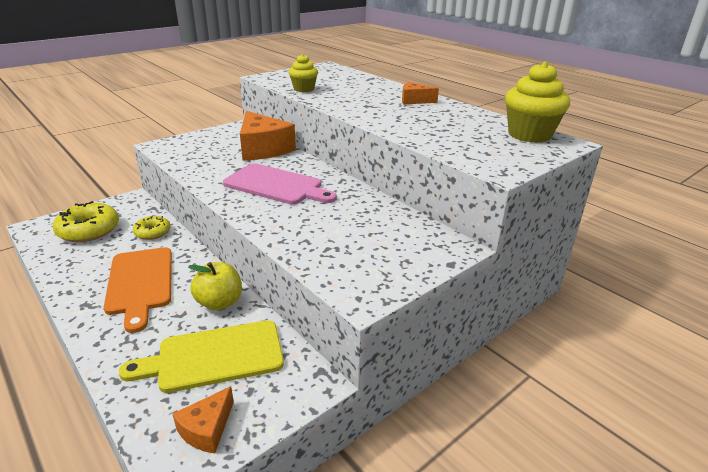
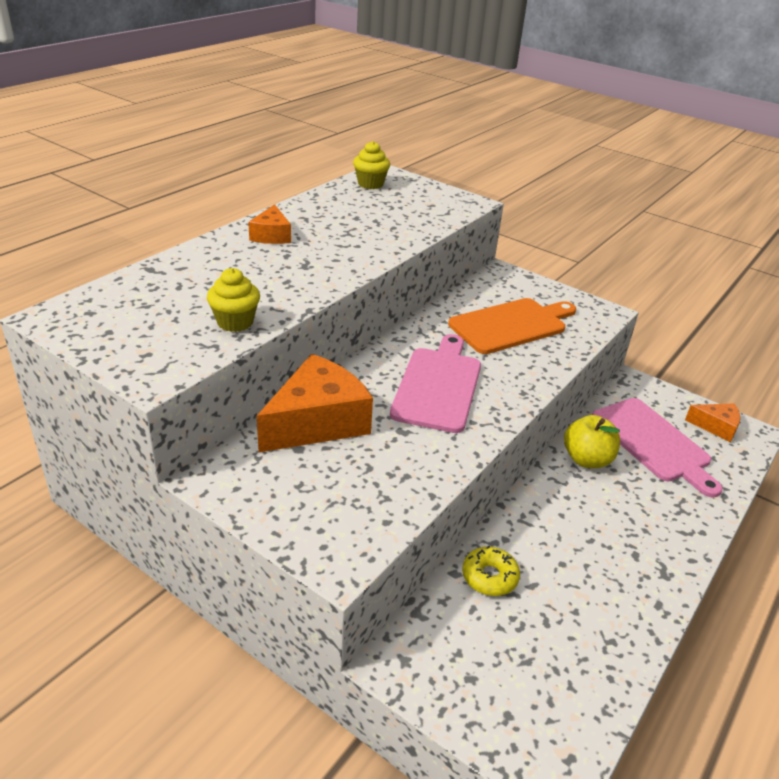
camera: 105 degrees left, 5 degrees up
yellow donut [53,201,119,242] -> none
orange cutting board [104,247,172,333] -> orange cutting board moved to [448,298,576,354]
yellow cutting board [119,320,284,393] -> pink cutting board [592,398,723,498]
yellow cupcake [505,62,570,143] -> yellow cupcake [353,141,390,189], size x0.60

